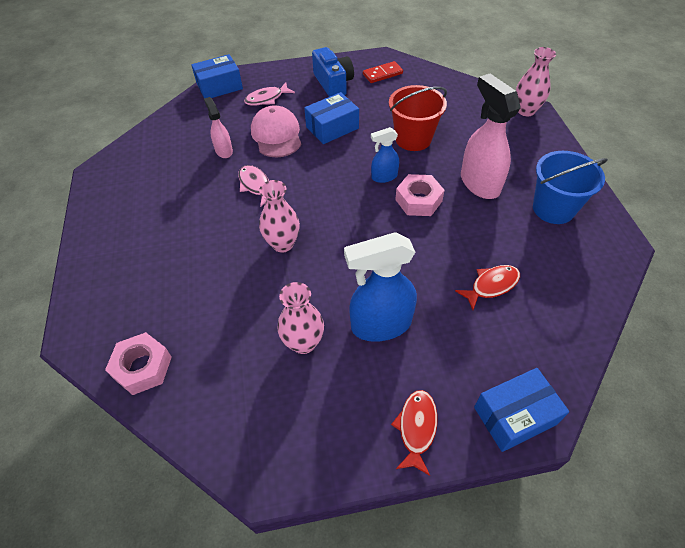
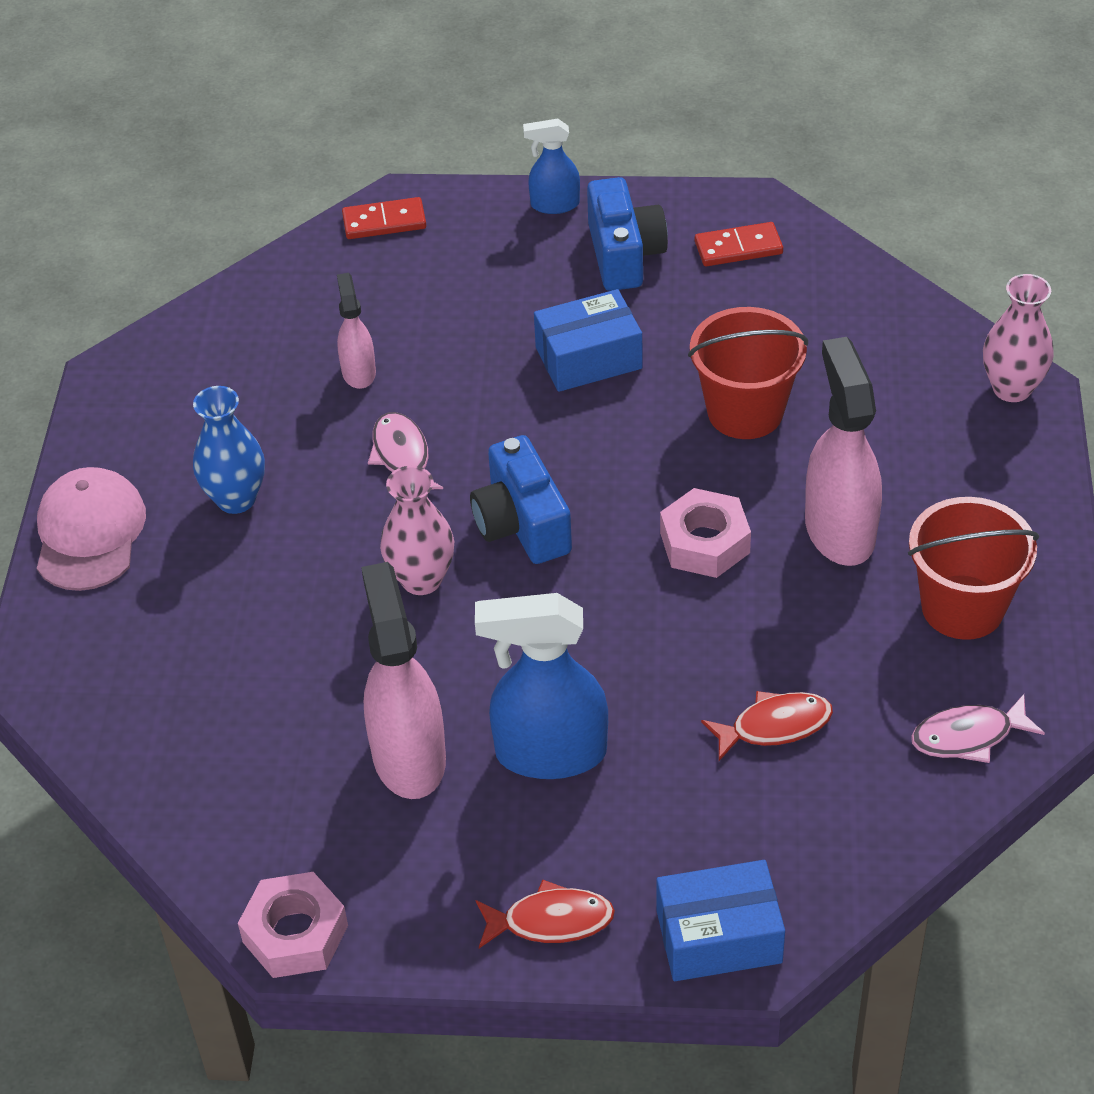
camera: 15 degrees right, 5 degrees down
pink nut [105,332,172,395] -> pink nut moved to [238,872,348,978]
blue box [191,54,243,98] -> red domino [342,197,426,239]
pink fish [244,83,295,106] -> pink fish moved to [911,694,1045,763]
pink cap [251,105,301,158] -> pink cap moved to [37,467,146,591]
pink vase [278,282,324,354] -> pink spray bottle [361,562,446,799]
blue spray bottle [371,127,399,183] -> blue spray bottle moved to [523,119,580,214]
red fish [391,390,437,476] -> red fish turned 60 degrees clockwise [475,879,615,948]
blue bucket [533,151,608,224] -> red bucket [908,497,1039,640]
none -> blue vase [193,386,265,514]
none -> blue camera [470,435,572,564]

